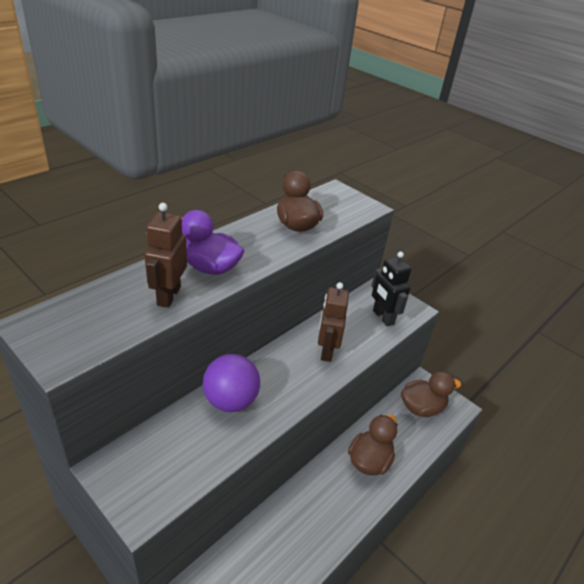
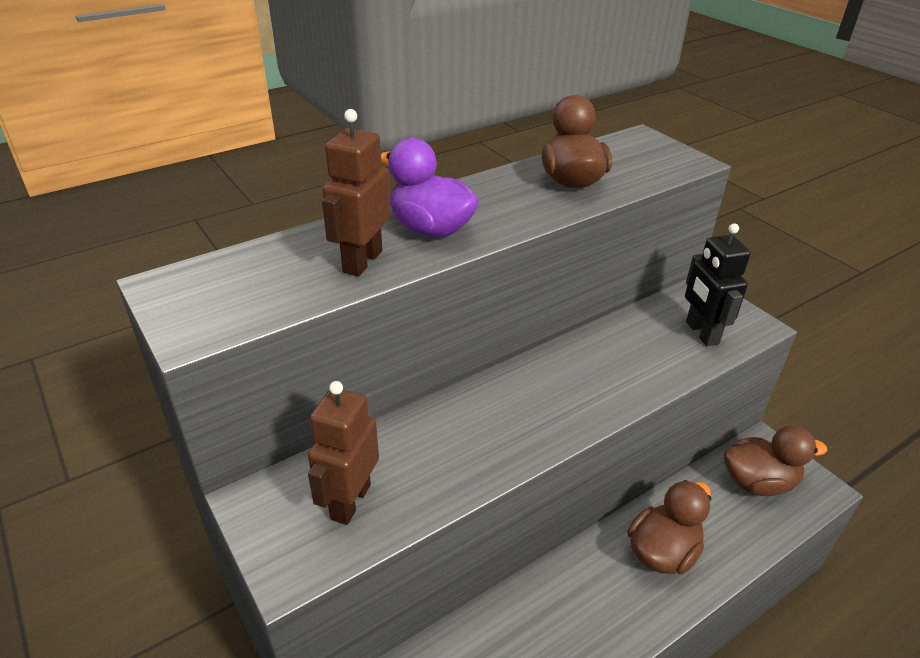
camera: 15 degrees right, 0 degrees up
purple ball [203,354,260,412] -> none
brown robot [318,282,349,362] -> brown robot moved to [308,381,379,525]

